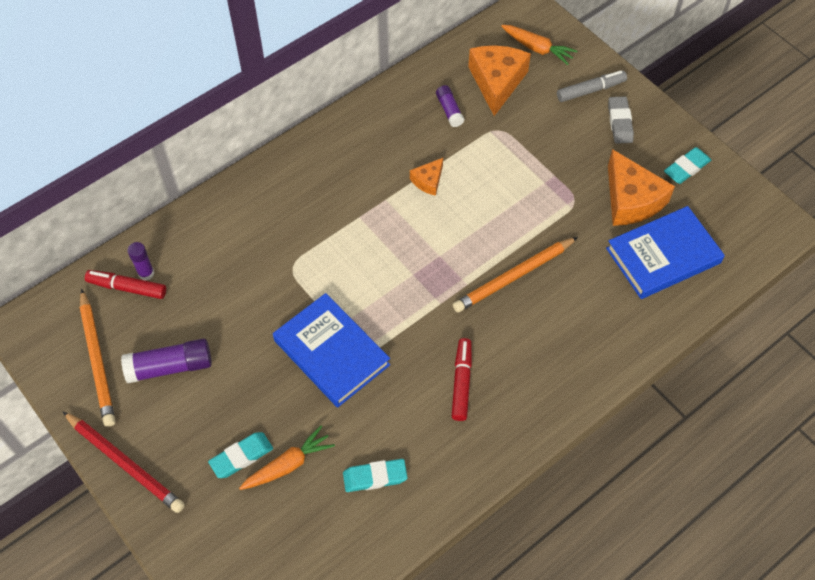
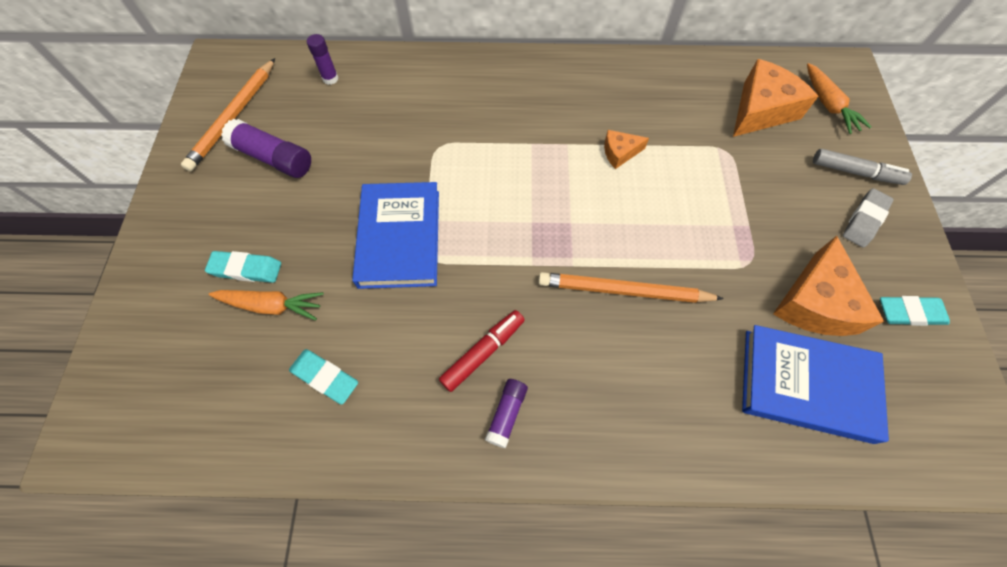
camera: 40 degrees right, 5 degrees up
red pencil [63,412,185,513] -> none
red marker [85,270,166,299] -> none
purple glue stick [436,85,464,127] -> purple glue stick moved to [485,379,528,448]

